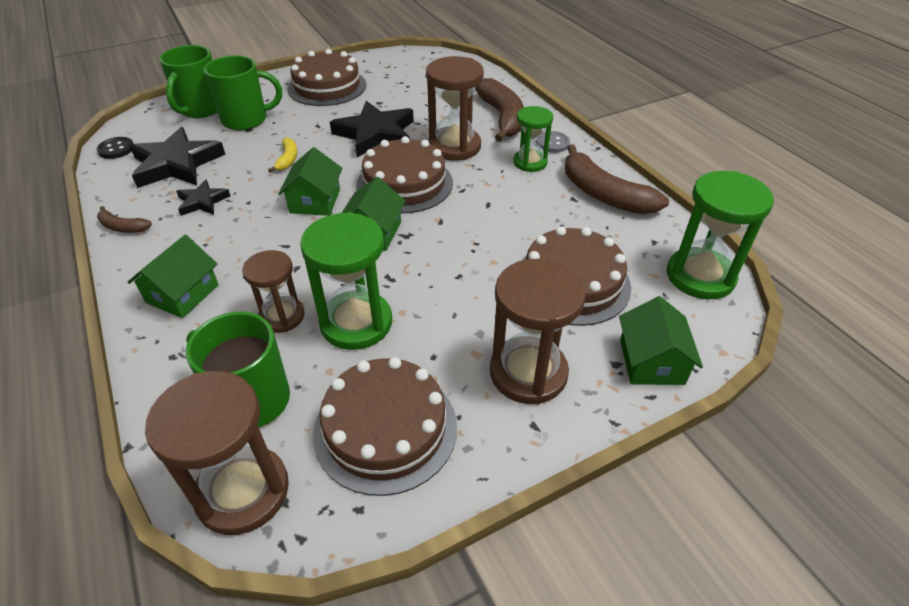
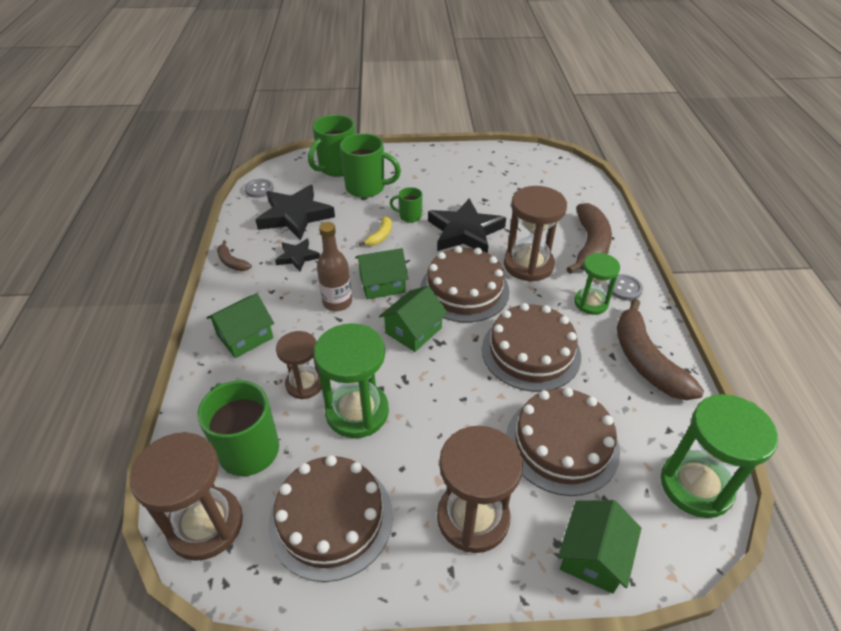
camera: 25 degrees right, 0 degrees up
black button [97,137,134,159] -> grey button [245,179,274,198]
green house [278,147,342,216] -> green house turned 45 degrees clockwise [355,248,409,299]
brown cake [287,49,366,106] -> brown cake moved to [482,303,581,392]
none -> brown bottle [317,222,352,311]
none -> green mug [390,187,422,223]

